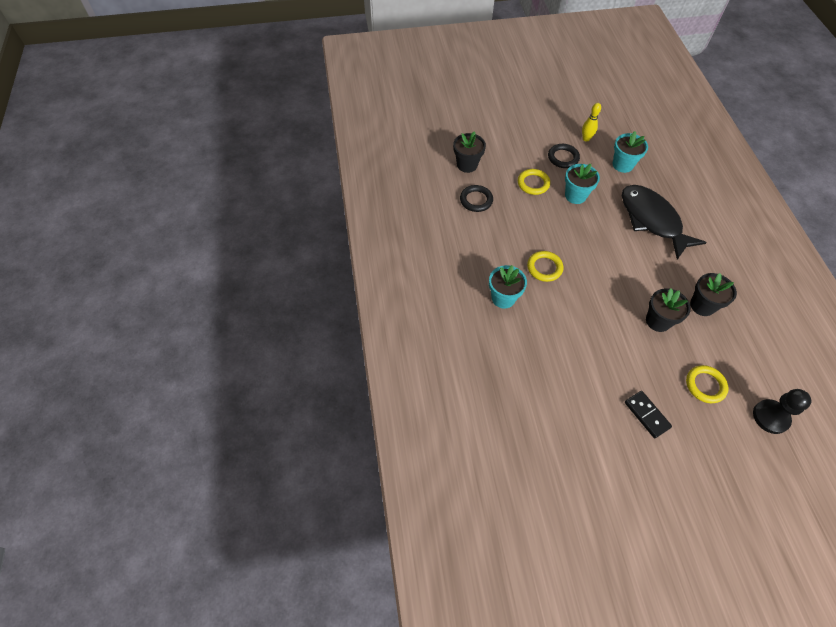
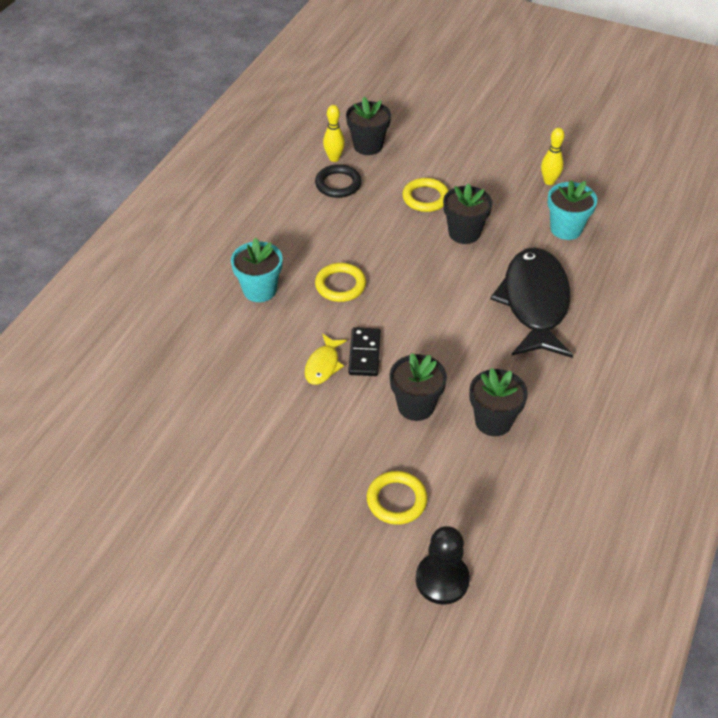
camera: 35 degrees right, 10 degrees down
black ring [548,144,580,168] -> none
turquoise flower pot [565,164,600,204] -> black flower pot [443,183,492,244]
black domino [625,391,672,438] -> black domino moved to [348,327,381,376]
none -> yellow fish [305,334,347,385]
none -> yellow bowling pin [323,105,345,162]

